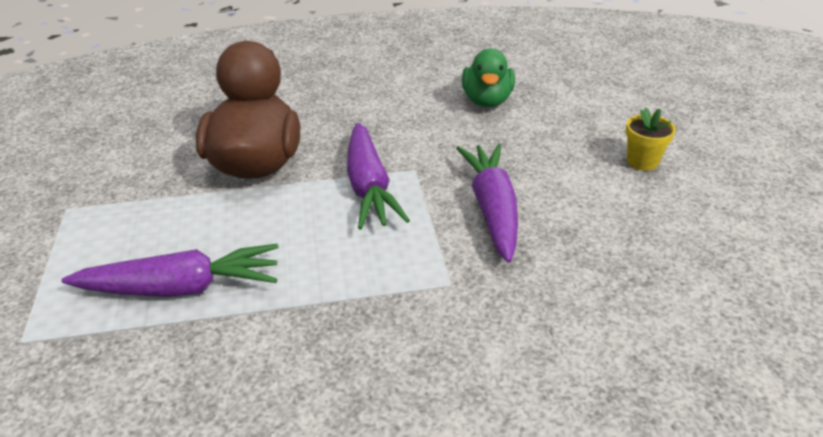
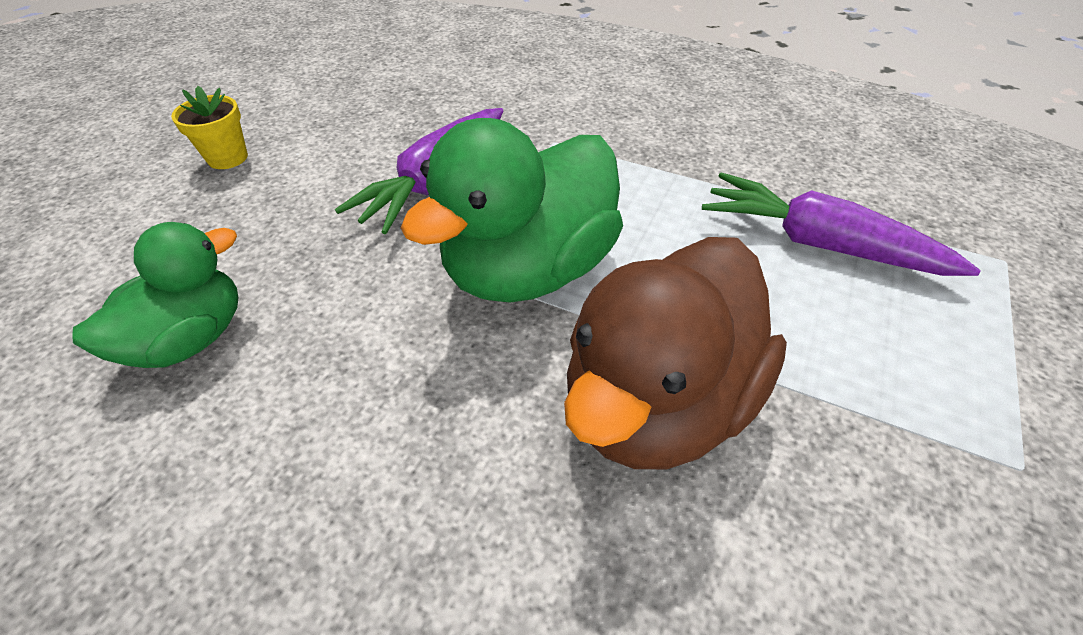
camera: 145 degrees left, 10 degrees up
purple carrot [347,123,410,230] -> green duck [401,118,623,303]

